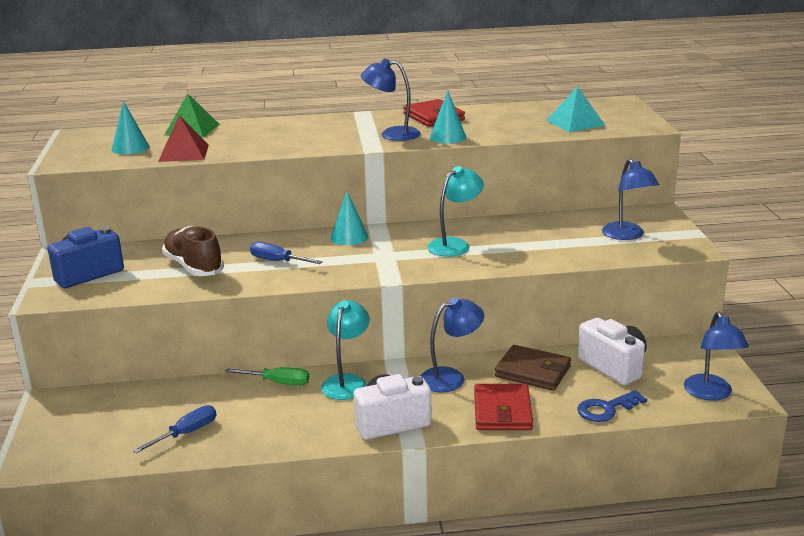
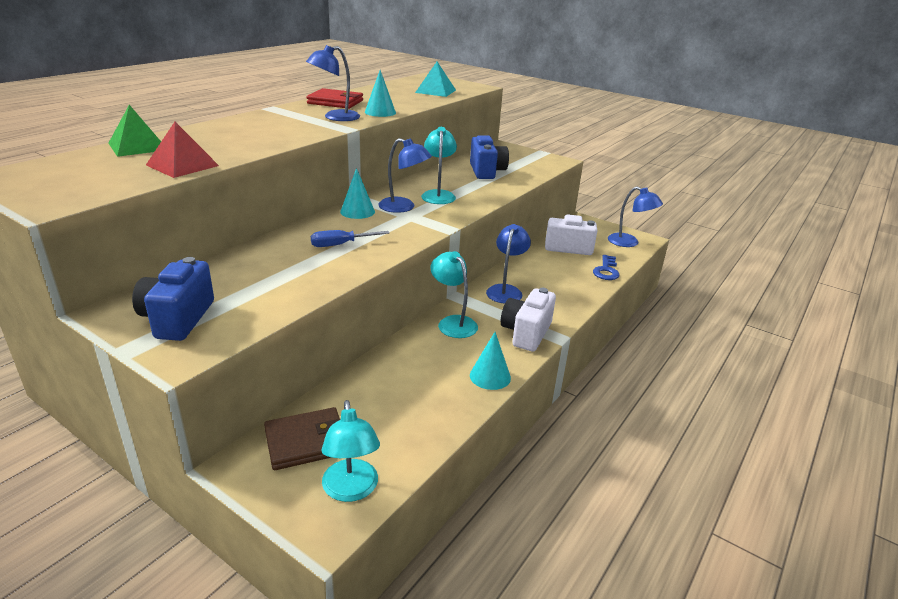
camera: 50 degrees left, 5 degrees up
turquoise cone [112,101,149,154] -> turquoise cone moved to [470,332,511,390]
blue screwdriver [133,405,216,453] -> none
brown shoe [162,226,224,276] -> none
green screwdriver [225,367,309,386] -> none
red wallet [474,384,533,430] -> none
brown wallet [494,345,571,391] -> brown wallet moved to [264,407,341,470]
blue lamp [602,159,659,240] -> blue lamp moved to [378,138,432,213]
none -> turquoise lamp [321,400,380,502]
none -> blue camera [470,135,509,179]

